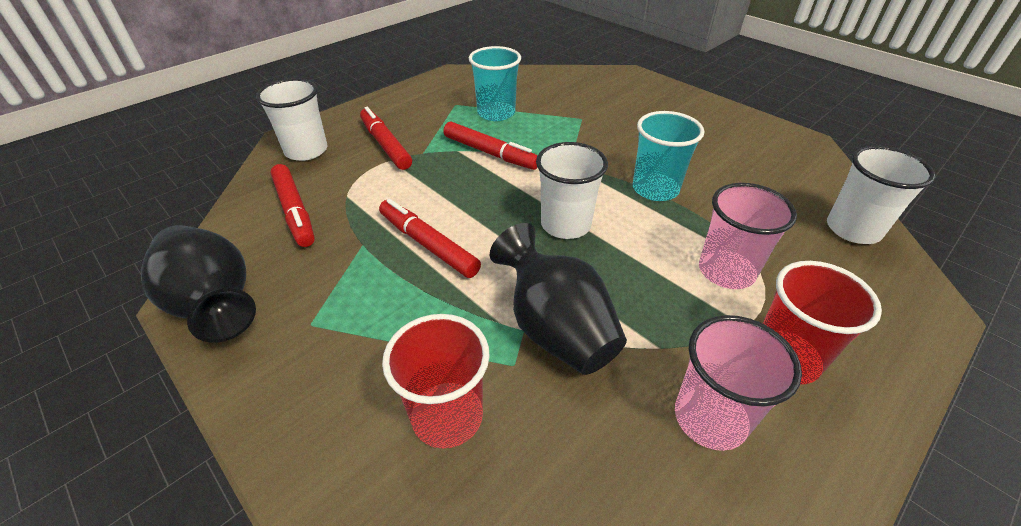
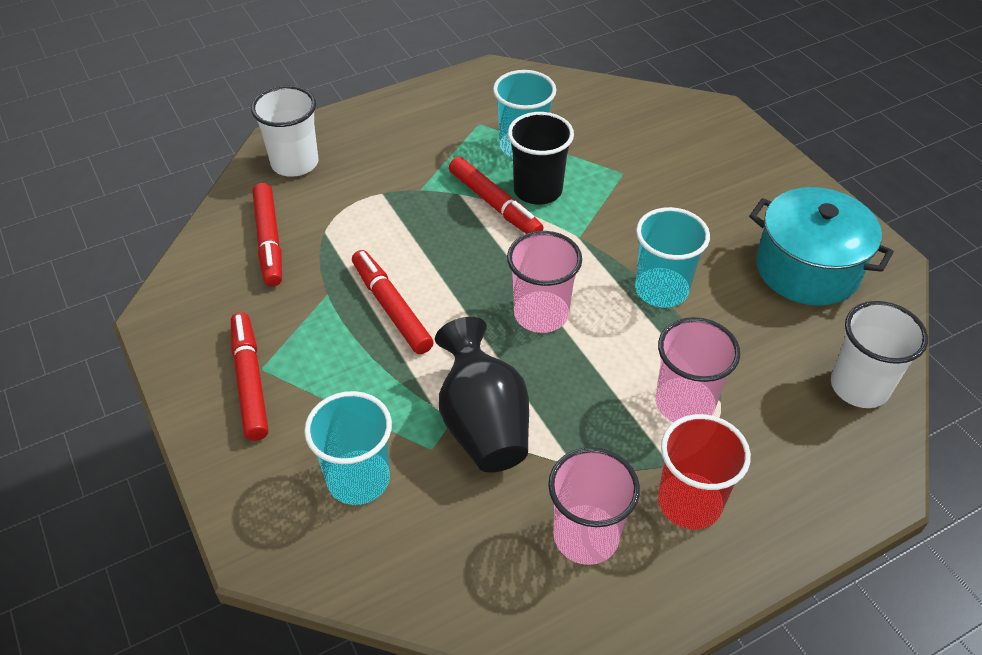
camera: 15 degrees right, 5 degrees up
black vase [141,225,256,343] -> none
red marker [360,107,412,170] -> red marker moved to [231,312,268,441]
red cup [382,314,490,448] -> turquoise cup [304,391,392,505]
white cup [536,142,608,239] -> pink cup [507,231,582,333]
none -> black cup [508,112,574,205]
none -> turquoise pot [749,187,894,306]

